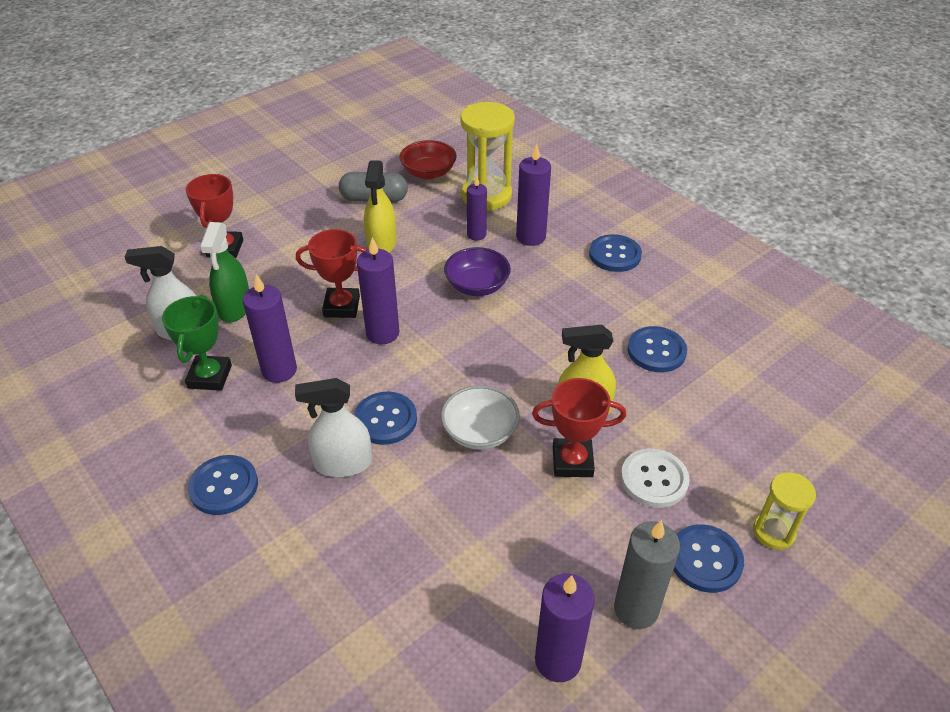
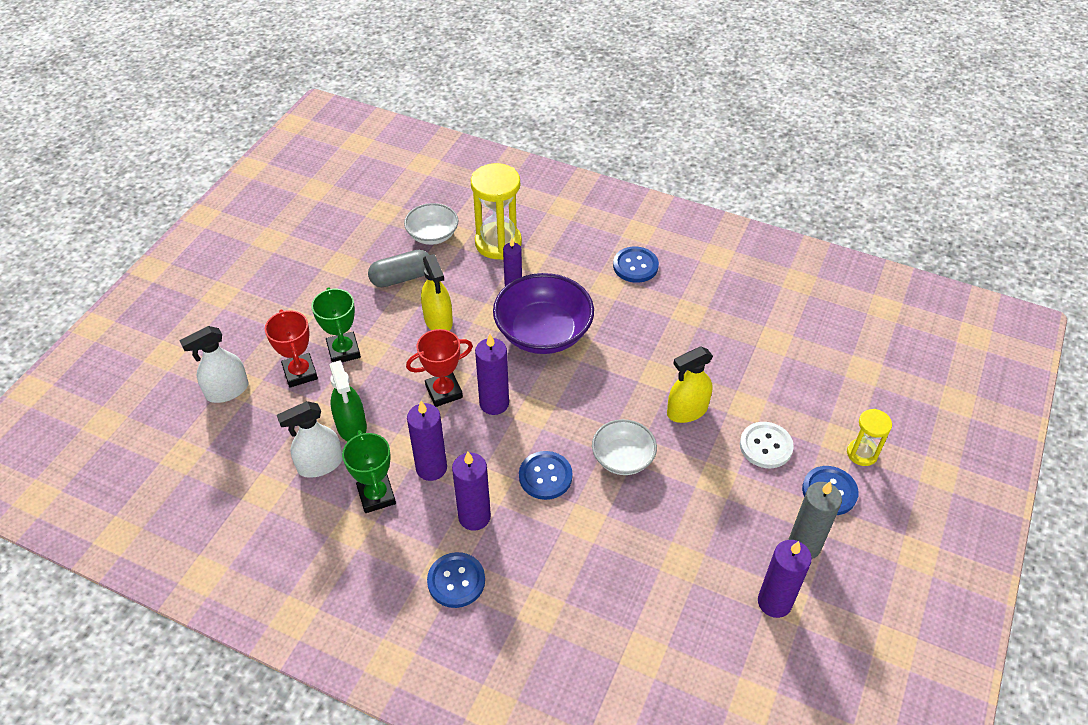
camera: 25 degrees left, 5 degrees up
white spray bottle [295,378,372,477] -> white spray bottle moved to [179,326,249,403]
red bowl [400,140,457,179] -> white bowl [404,203,458,245]
purple bowl [444,247,511,296] -> purple bowl [493,273,594,354], size x1.70
purple candle [516,143,551,246] -> purple candle moved to [452,452,491,531]
red trophy [532,378,626,477] -> none
blue button [627,326,687,372] -> none
none -> green trophy [311,287,361,362]

